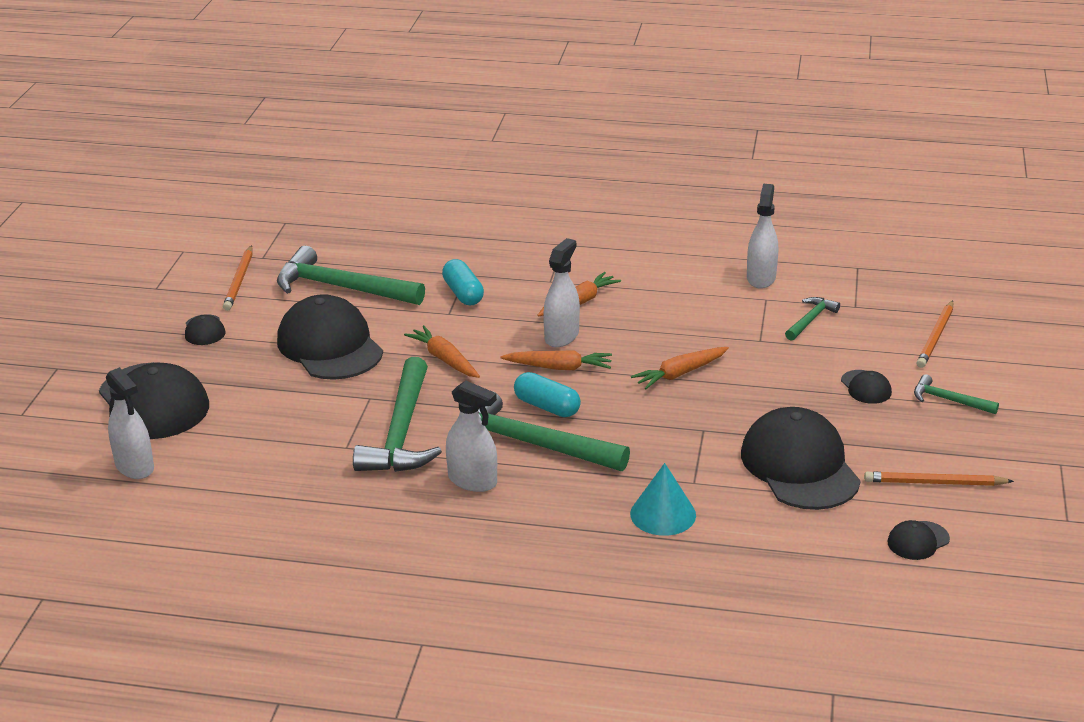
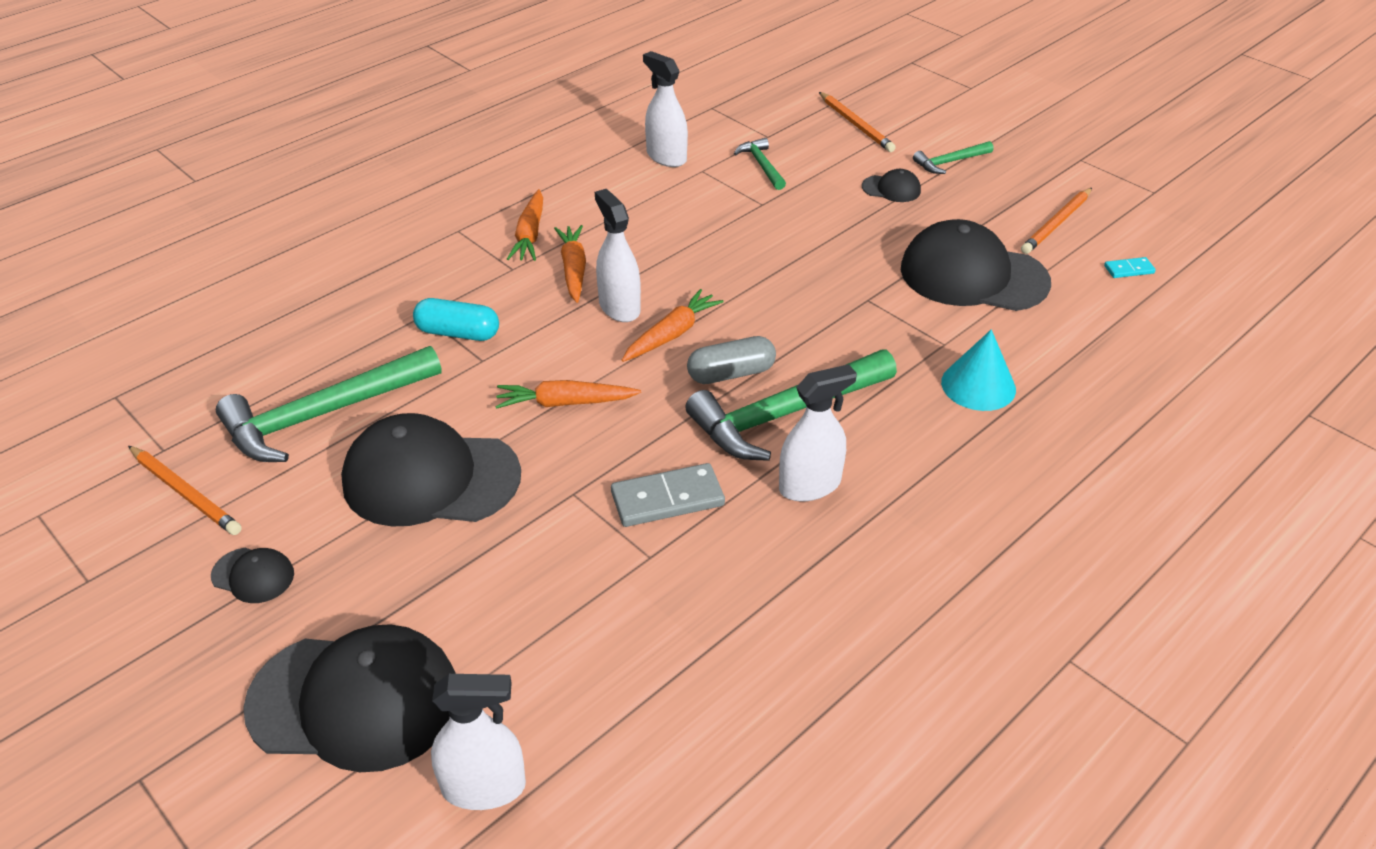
camera: 55 degrees left, 10 degrees up
green hammer [353,357,442,472] -> grey domino [611,463,725,527]
turquoise capsule [514,372,581,417] -> grey capsule [687,336,776,384]
orange carrot [631,347,729,389] -> orange carrot moved to [507,189,543,261]
black cap [887,520,950,560] -> turquoise domino [1104,257,1156,278]

